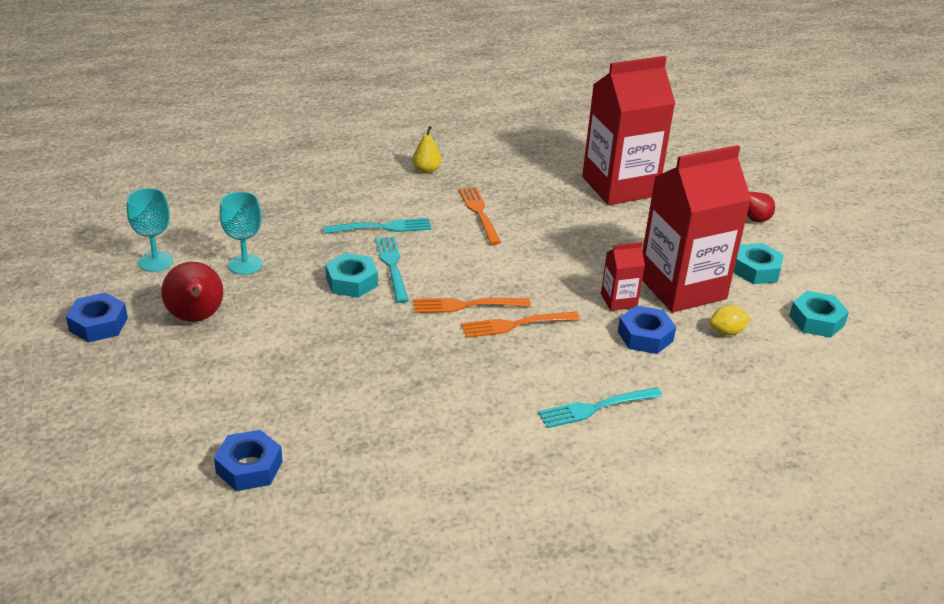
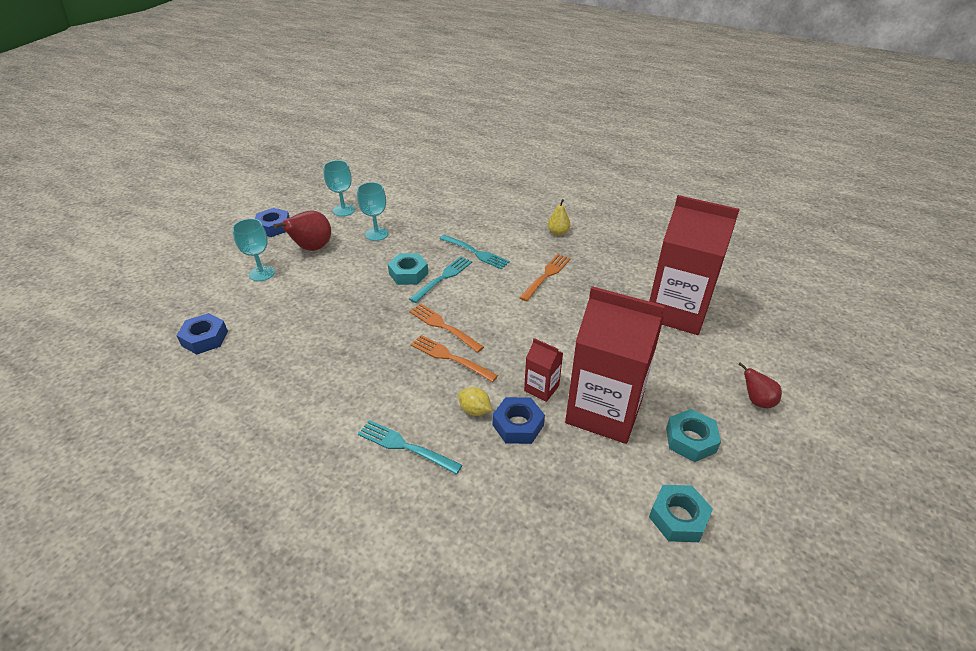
camera: 50 degrees right, 5 degrees up
yellow lemon [710,305,751,336] -> yellow lemon moved to [458,387,492,416]
none -> turquoise goblet [232,219,275,281]

